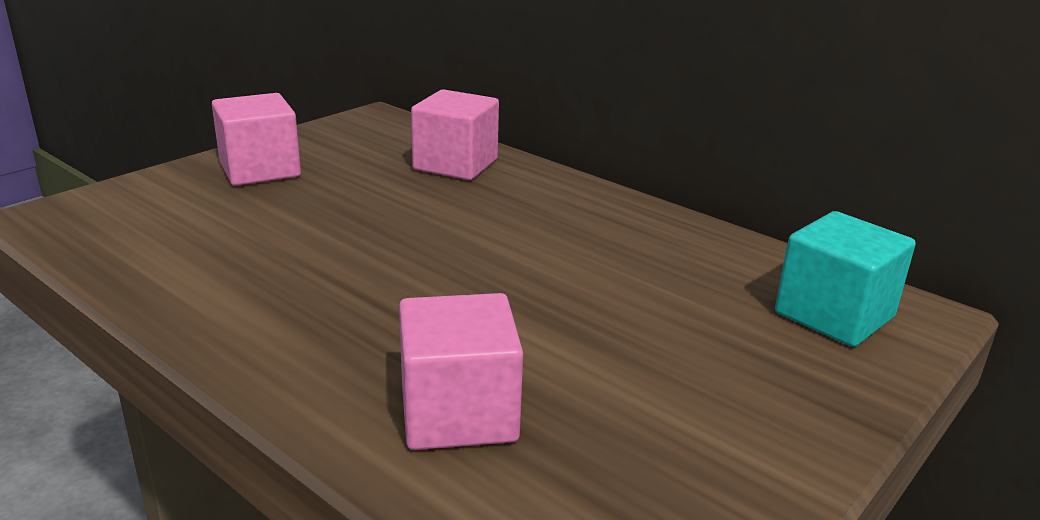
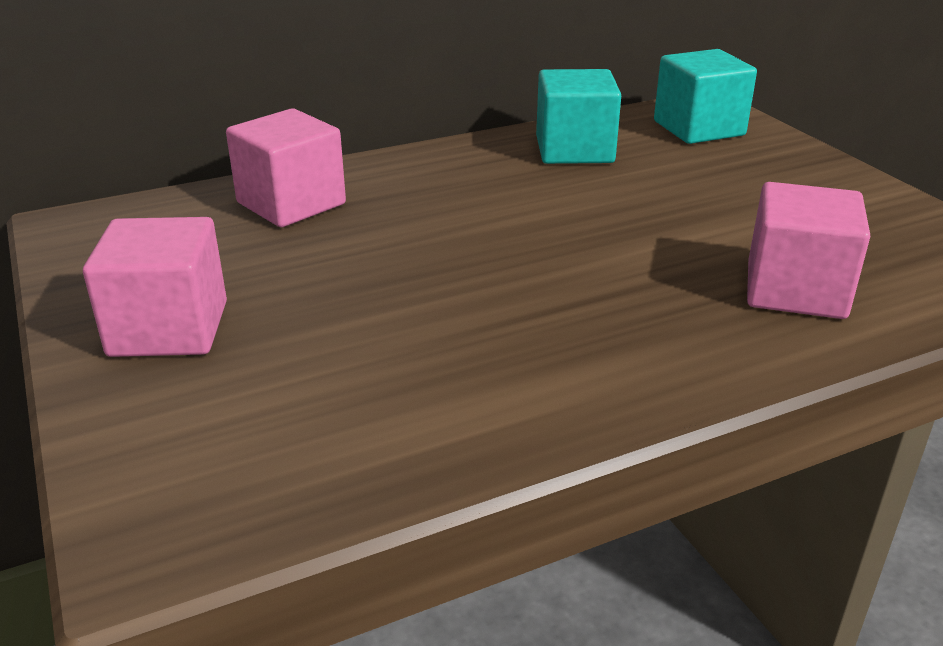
camera: 65 degrees left, 5 degrees up
none -> turquoise cube [536,69,621,164]

